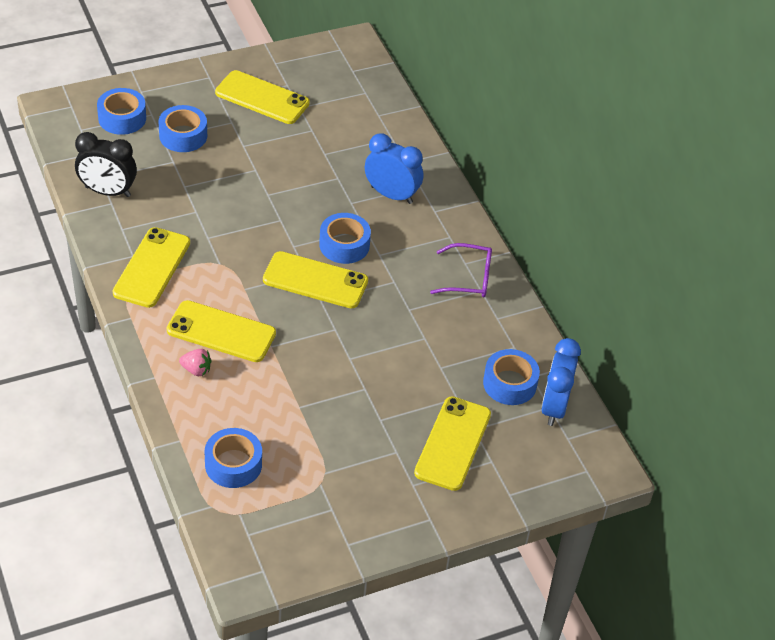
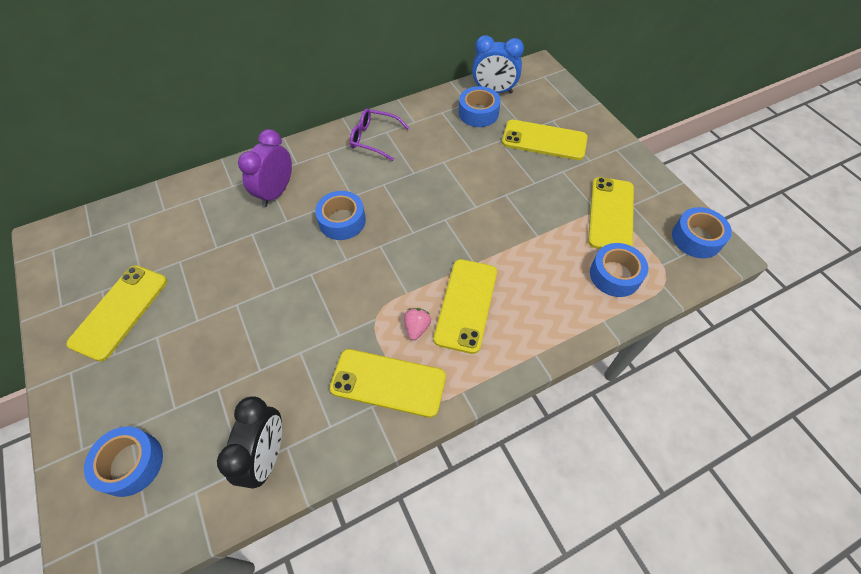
camera: 90 degrees left, 10 degrees up
blue tape [158,105,207,152] -> blue tape moved to [672,207,732,258]
pink strawberry [179,349,212,376] -> pink strawberry moved to [404,308,431,340]
yellow phone [263,251,368,308] -> yellow phone moved to [588,177,634,249]
blue clock [365,134,423,204] -> purple clock [238,129,292,207]
purple glasses [430,243,492,298] -> purple glasses turned 75 degrees counterclockwise [350,109,410,161]

